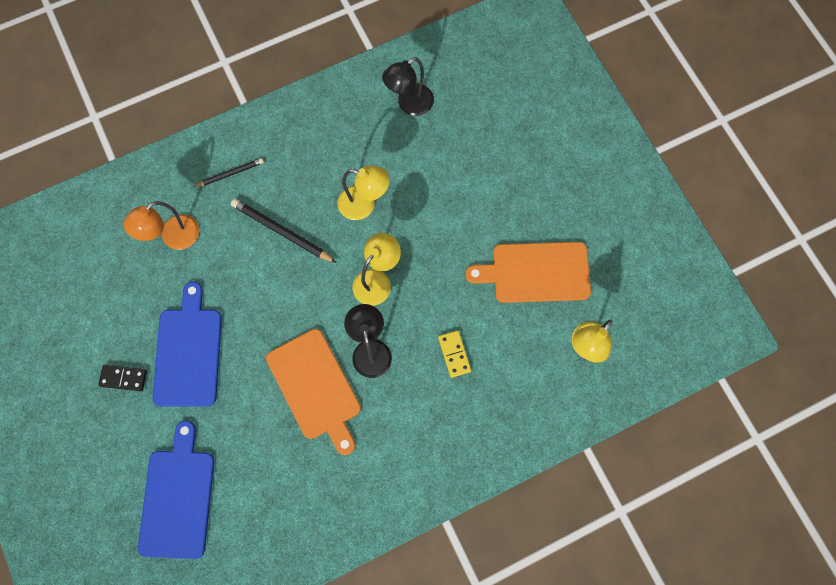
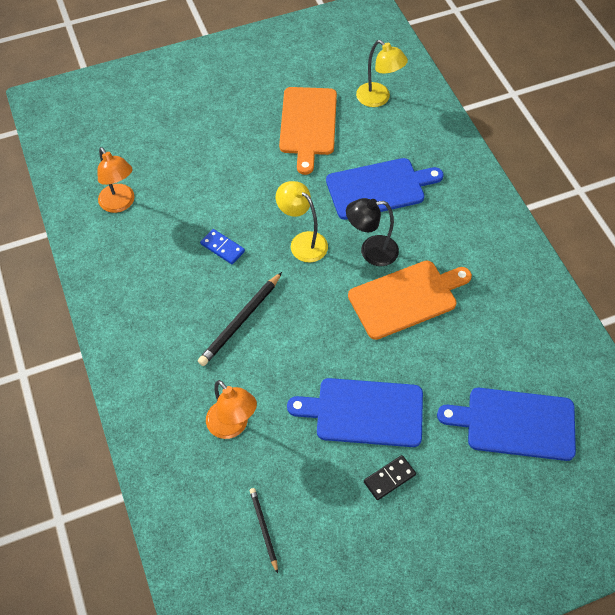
camera: 85 degrees left, 15 degrees down
black domino [98,365,147,391] -> black domino turned 45 degrees clockwise [364,455,416,500]
black pencil [194,158,264,187] -> black pencil moved to [250,488,278,574]
yellow lamp [338,165,390,220] -> blue domino [200,229,245,264]
black lamp [382,57,434,116] -> orange lamp [97,147,135,213]
yellow domino [438,330,471,378] -> blue cutting board [326,158,444,220]

